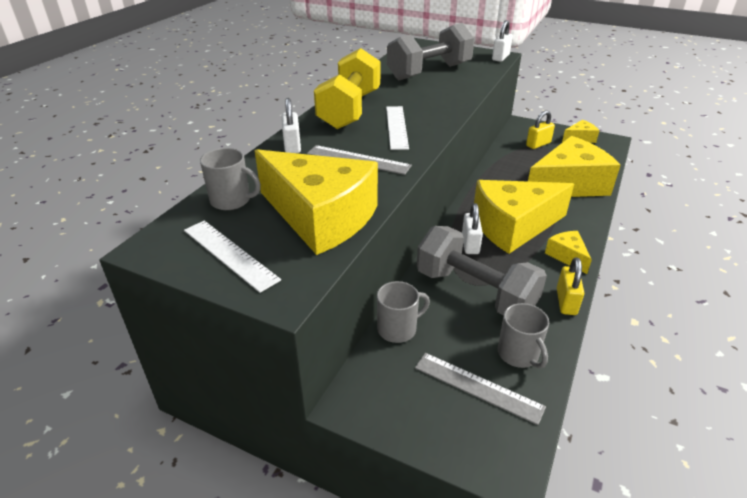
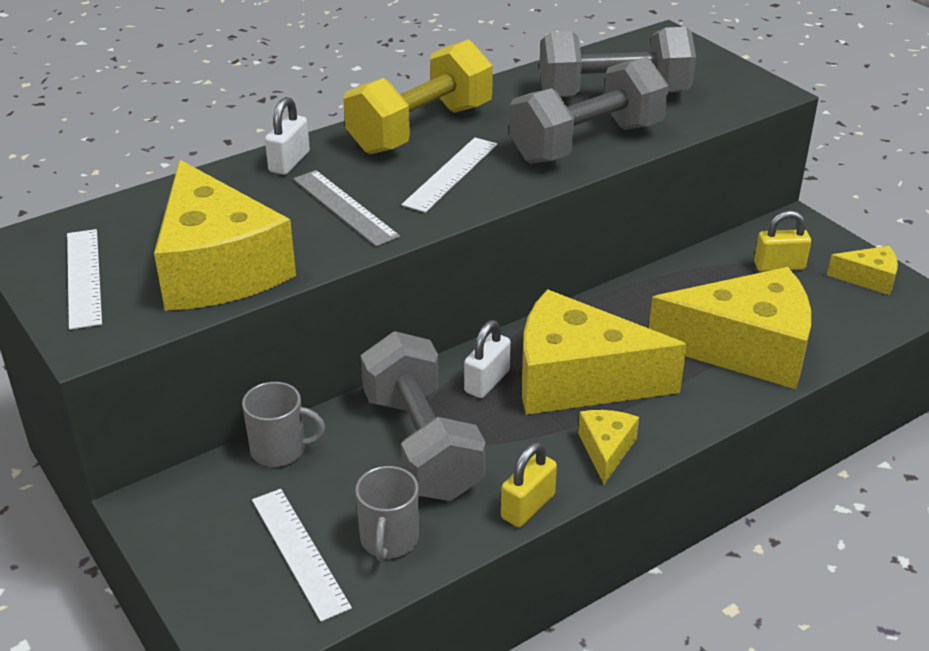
camera: 30 degrees right, 0 degrees up
grey mug [200,148,261,210] -> none
grey ruler [415,353,546,425] -> white ruler [252,489,352,622]
white padlock [492,20,513,62] -> none
none -> grey dumbbell [509,57,669,163]

